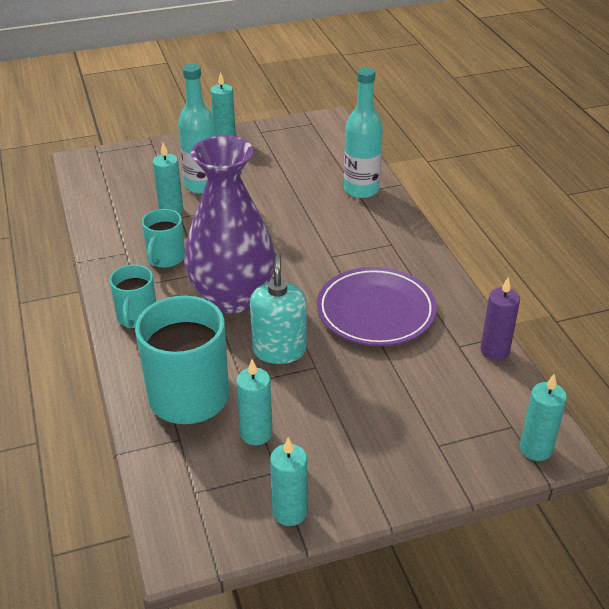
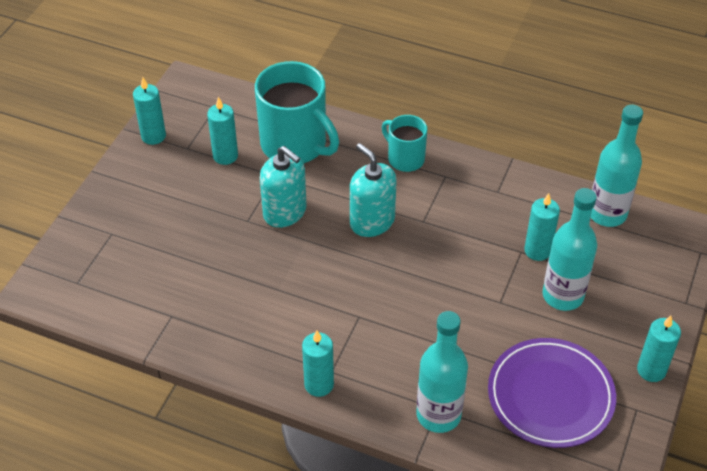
camera: 130 degrees right, 10 degrees up
turquoise mug [142,209,185,268] -> none
purple vase [184,136,275,313] -> turquoise soap dispenser [350,143,397,237]
purple plate [317,267,437,346] -> purple plate moved to [488,338,616,448]
purple candle [480,277,520,360] -> none
turquoise candle [520,373,567,461] -> turquoise candle moved to [302,330,334,397]
none -> turquoise bottle [591,105,643,227]

